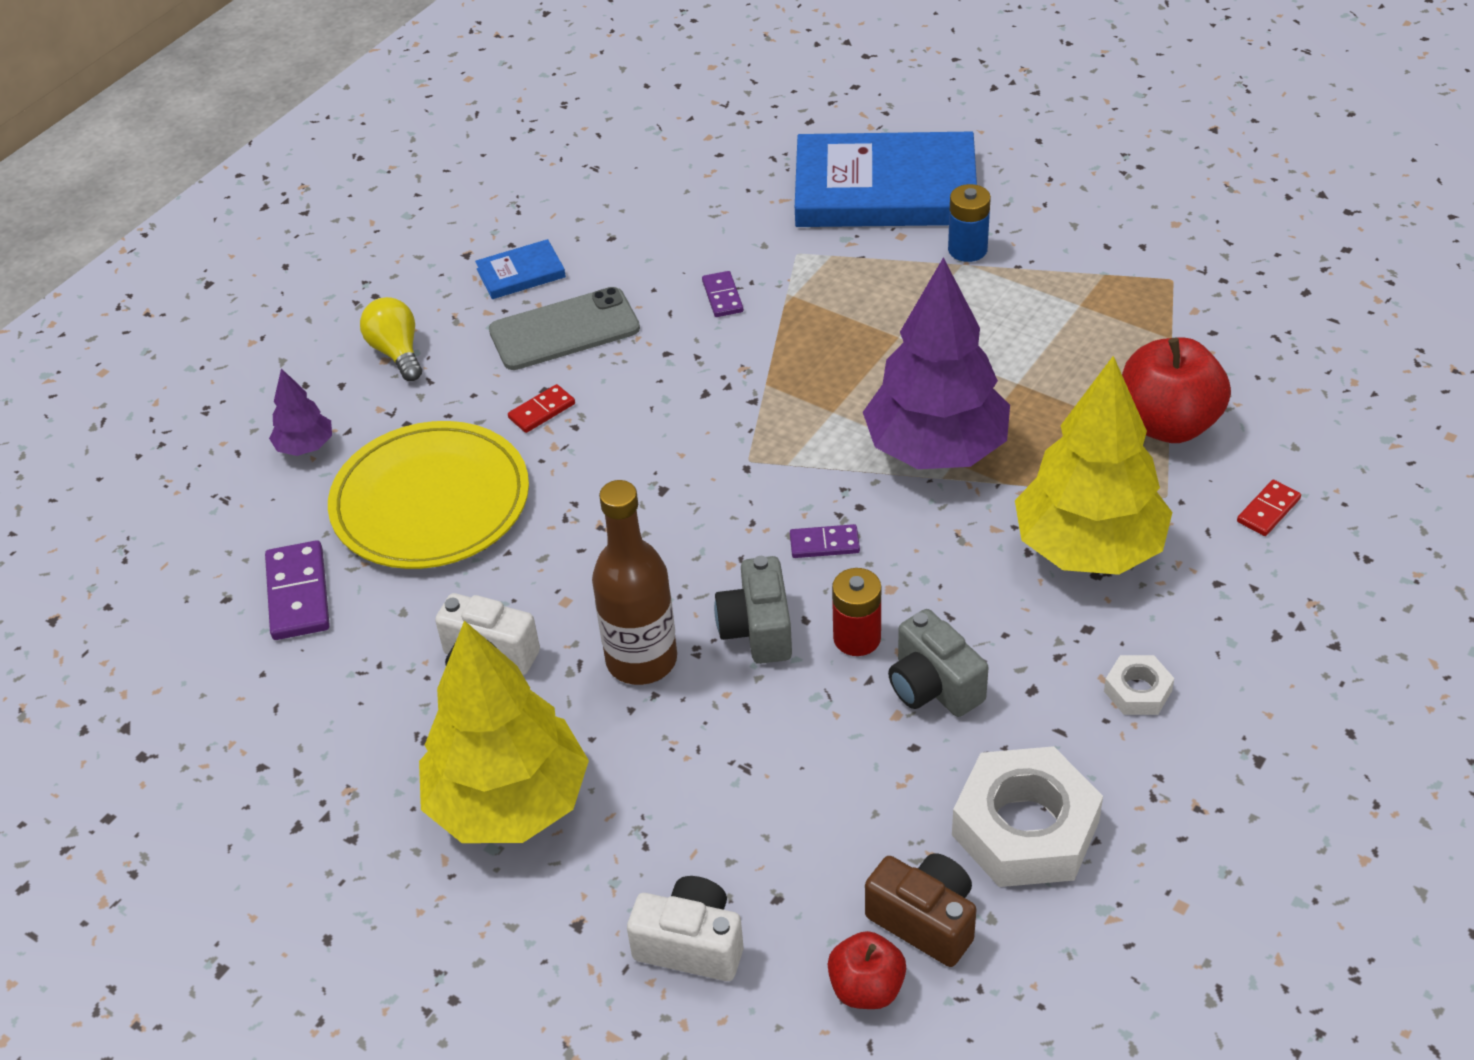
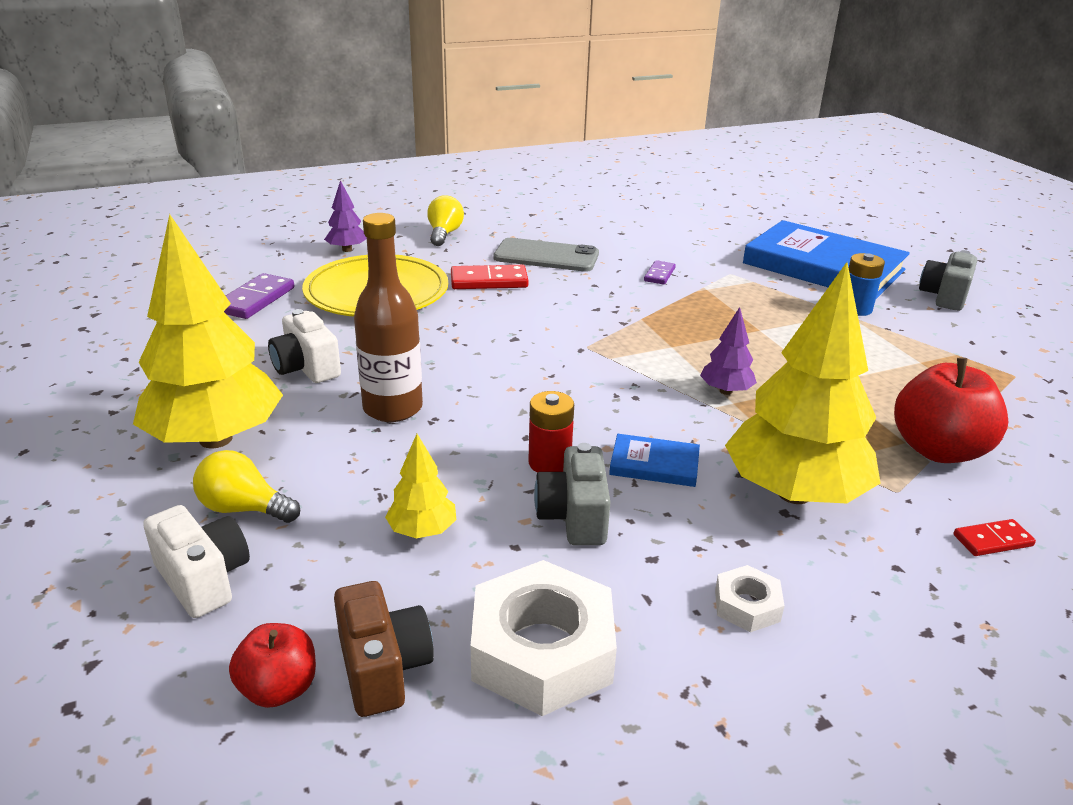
camera: 30 degrees right, 15 degrees down
blue book [475,239,566,299] -> blue book moved to [609,434,700,487]
red domino [508,384,575,433] -> red domino [451,265,529,289], size x1.67
grey camera [714,556,792,664] -> grey camera moved to [919,250,977,311]
purple domino [790,524,860,558] -> none
purple tree [863,257,1010,469] -> purple tree [700,307,757,395], size x0.44
none -> yellow light bulb [193,450,300,523]
none -> yellow tree [385,434,456,538]

